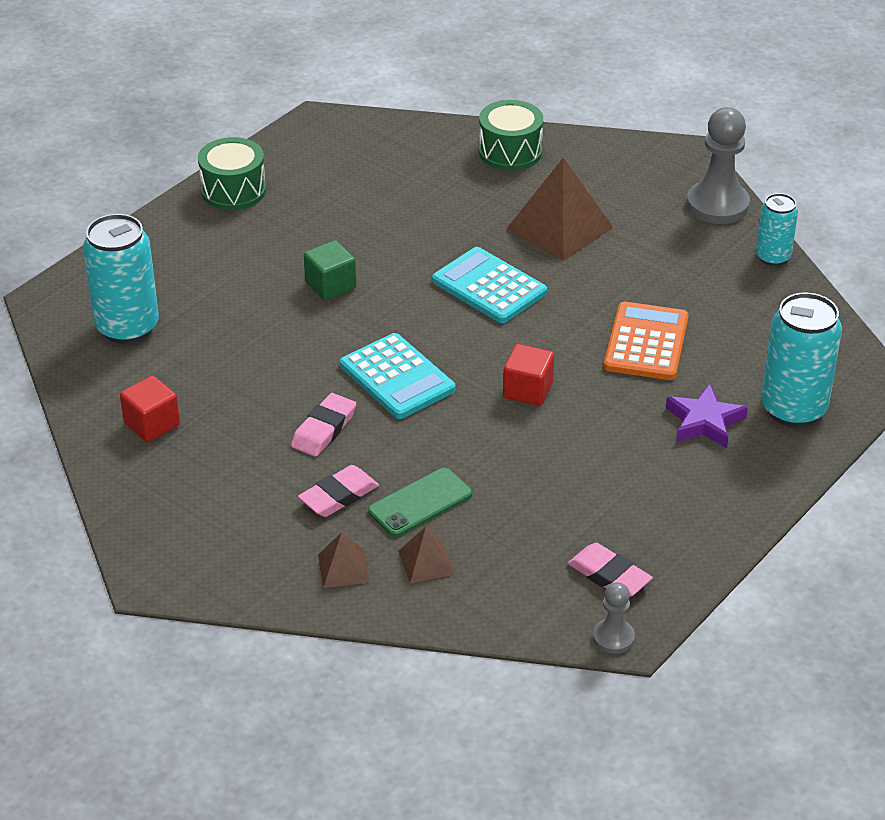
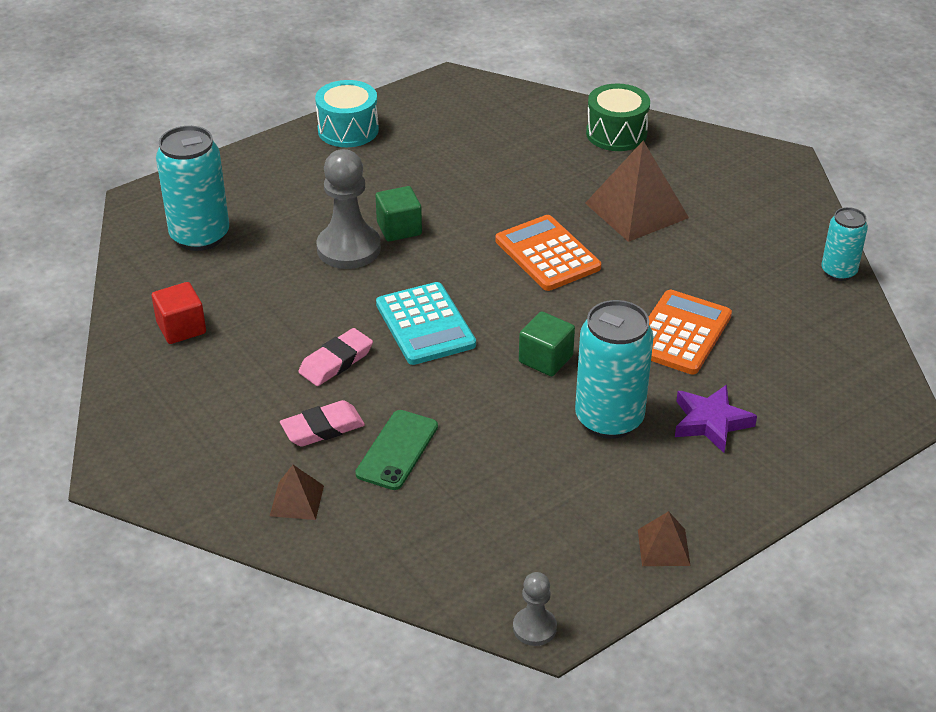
camera: 15 degrees right, 0 degrees up
green drum [198,137,266,210] -> turquoise drum [315,80,379,147]
green phone [368,468,472,537] -> green phone turned 45 degrees counterclockwise [355,410,438,490]
brown pyramid [398,527,455,583] -> brown pyramid moved to [638,511,691,566]
turquoise calculator [432,247,547,323] -> orange calculator [495,215,601,291]
red cube [503,344,554,406] -> green cube [519,311,575,376]
pink eraser [568,543,653,597] -> none
grey pawn [687,107,750,224] -> grey pawn moved to [316,149,381,269]
turquoise can [761,292,842,427] -> turquoise can moved to [575,300,654,439]

